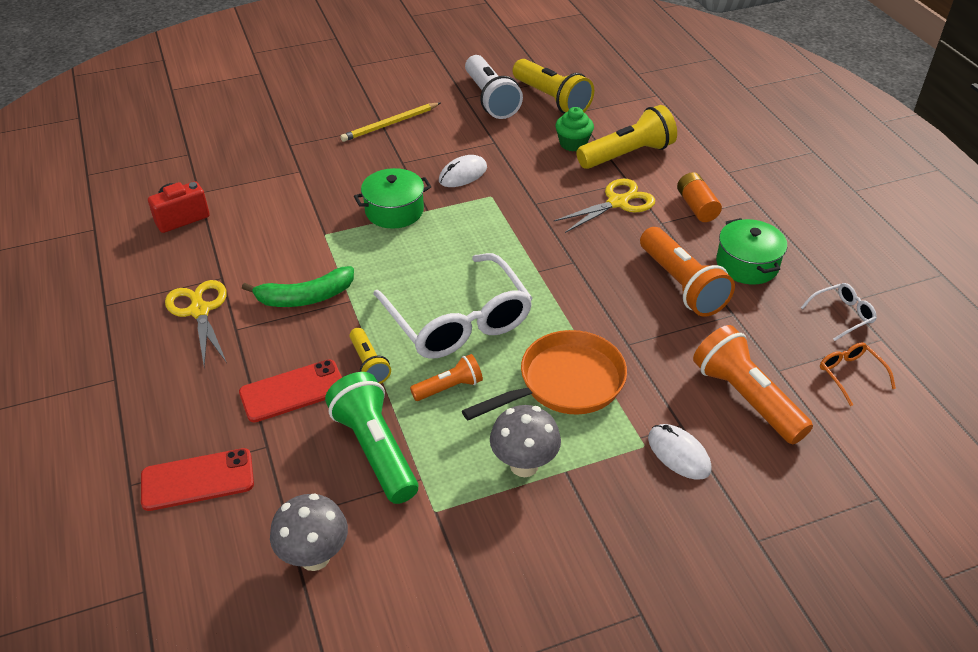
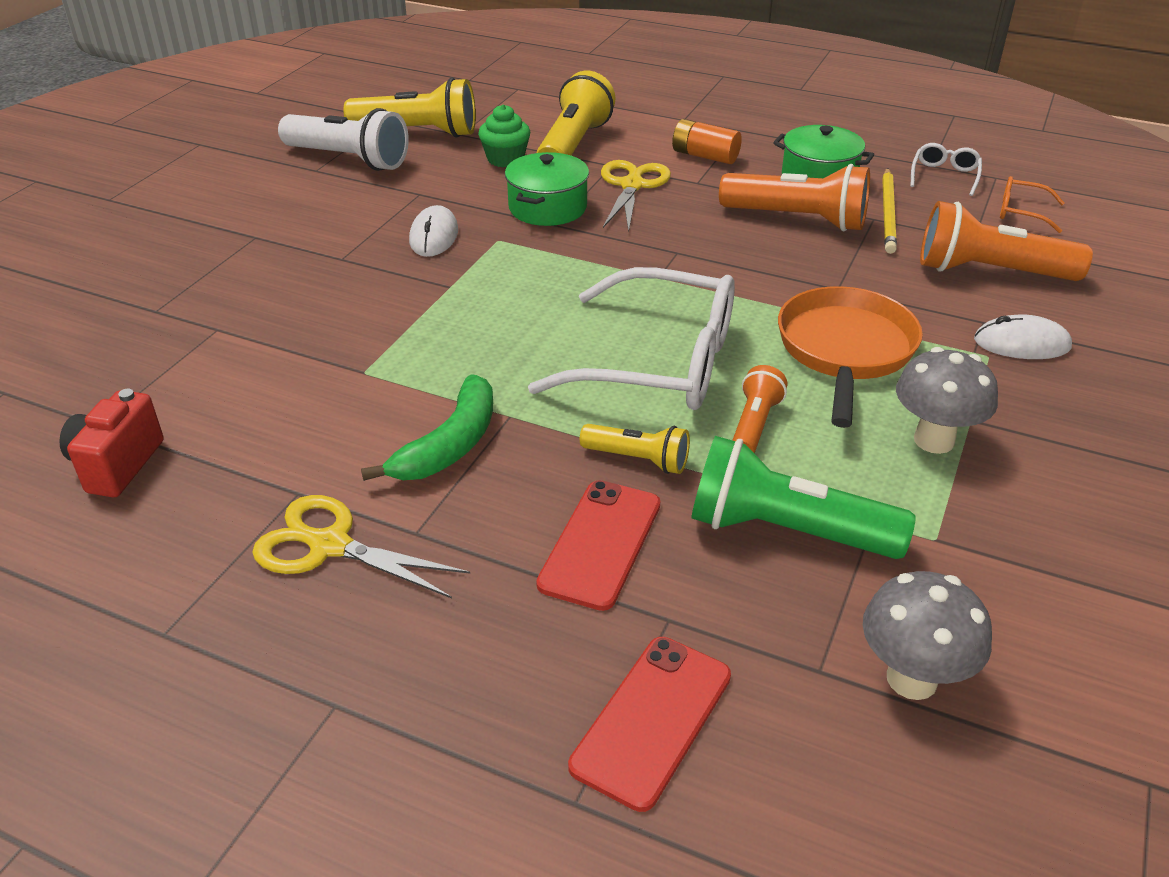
camera: 45 degrees left, 5 degrees down
yellow pencil [340,103,440,142] -> yellow pencil moved to [882,168,897,254]
green pot [354,168,432,229] -> green pot moved to [505,152,589,226]

